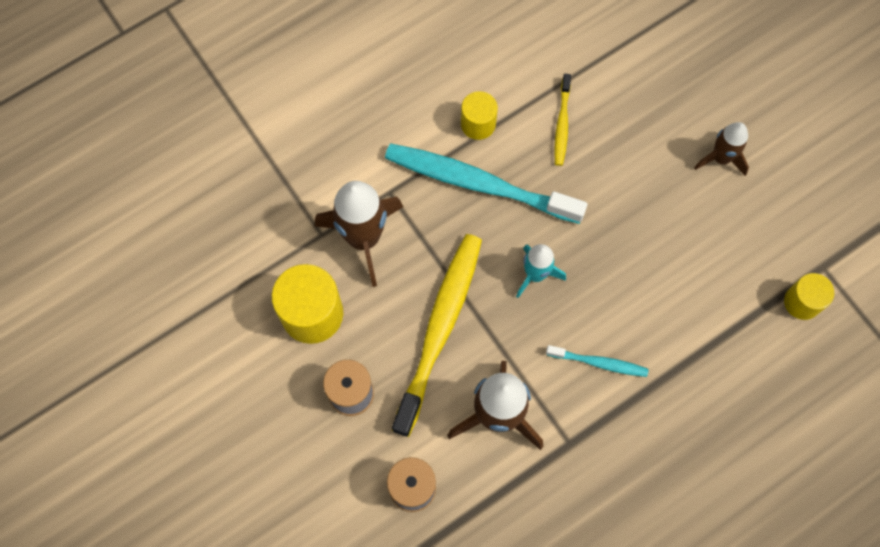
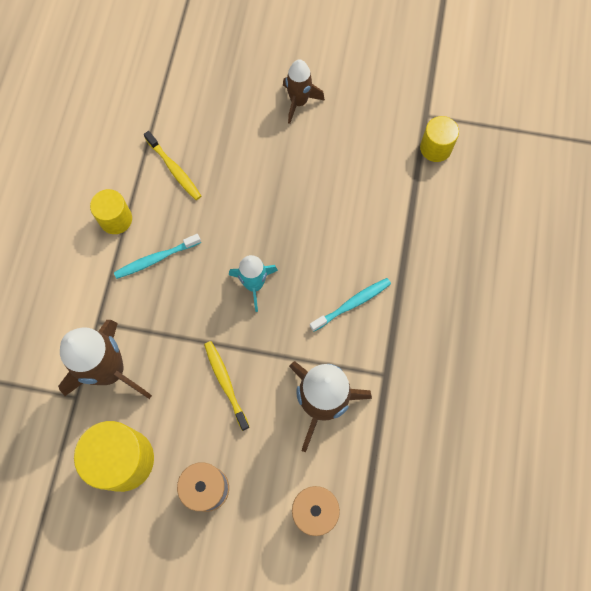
camera: 45 degrees left, 0 degrees up
turquoise toothbrush [385,143,588,224] -> turquoise toothbrush [114,234,201,279], size x0.47
yellow toothbrush [392,234,482,437] -> yellow toothbrush [204,341,250,431], size x0.47

